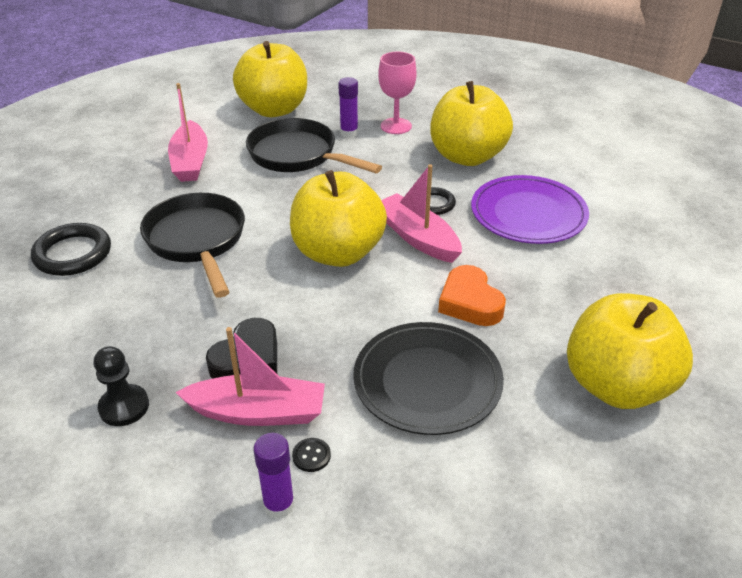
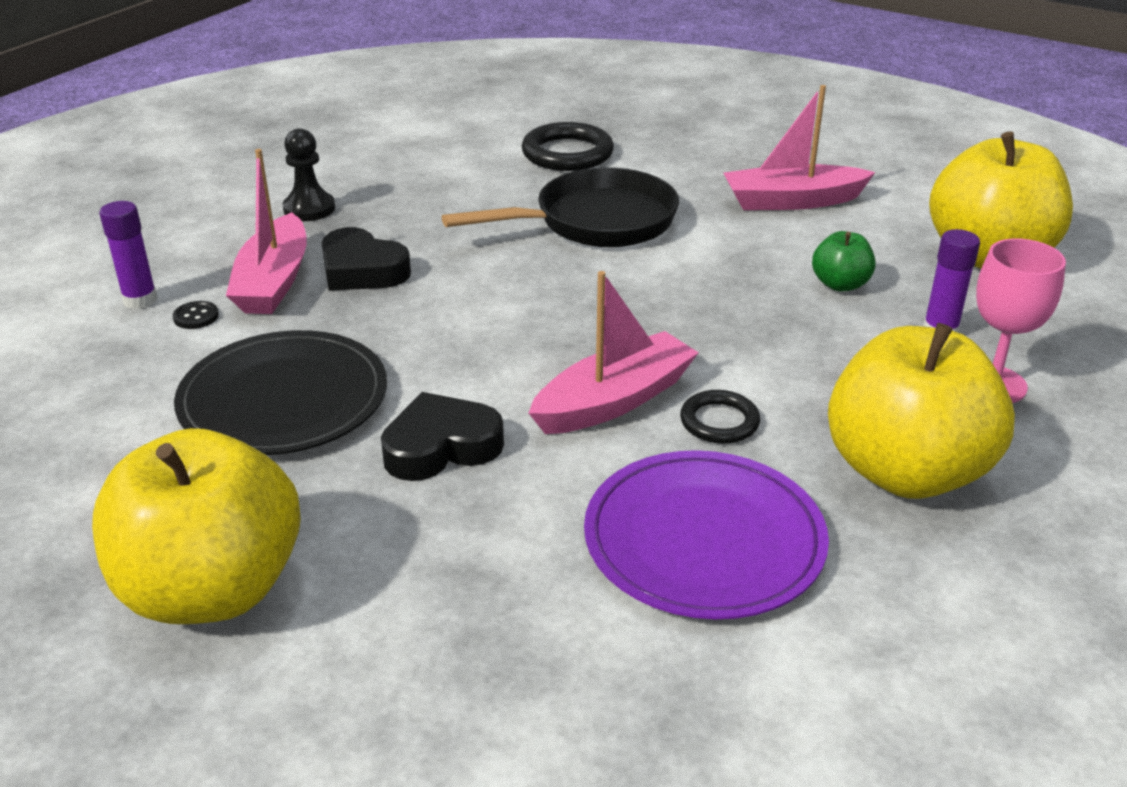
camera: 90 degrees right, 5 degrees down
black pan [246,118,382,173] -> green apple [812,231,876,292]
yellow apple [290,170,387,267] -> none
orange heart [438,265,506,326] -> black heart [381,392,504,481]

